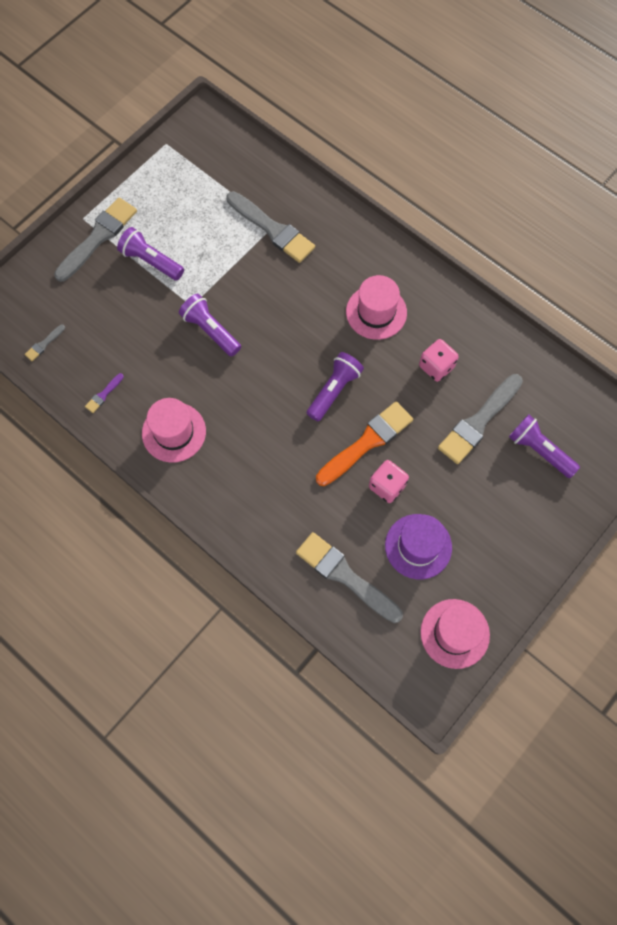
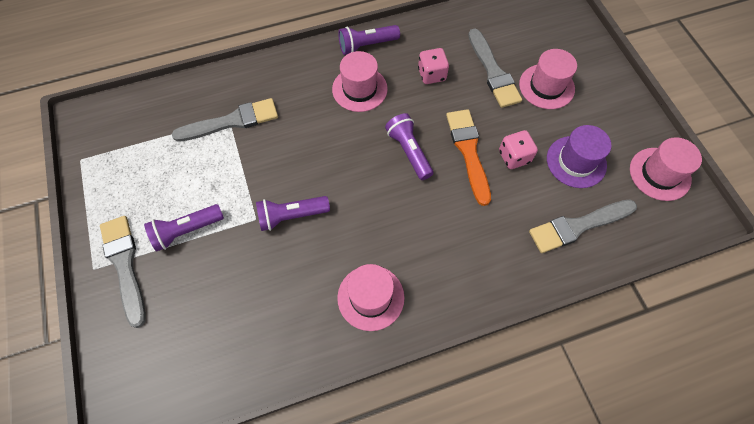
camera: 60 degrees left, 5 degrees down
grey brush [24,324,65,361] -> none
purple brush [85,373,124,413] -> none
purple flashlight [509,415,580,478] -> purple flashlight moved to [338,25,400,55]
none -> pink hat [519,49,577,109]

